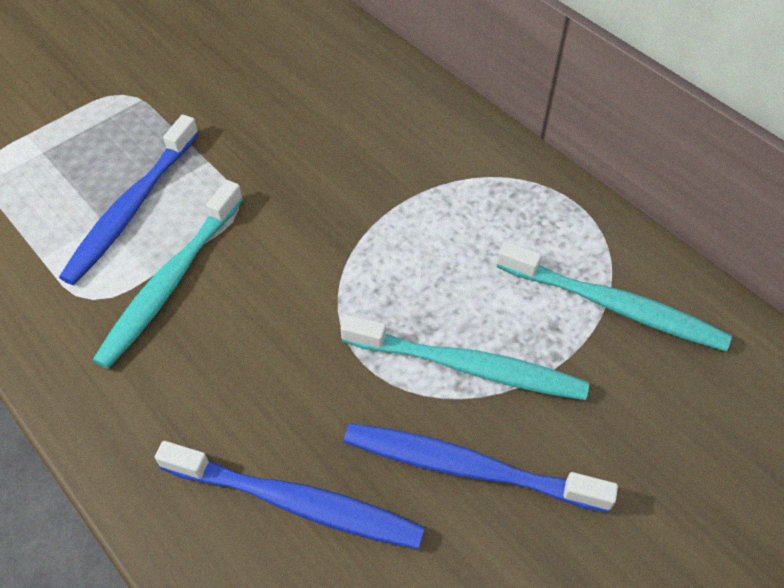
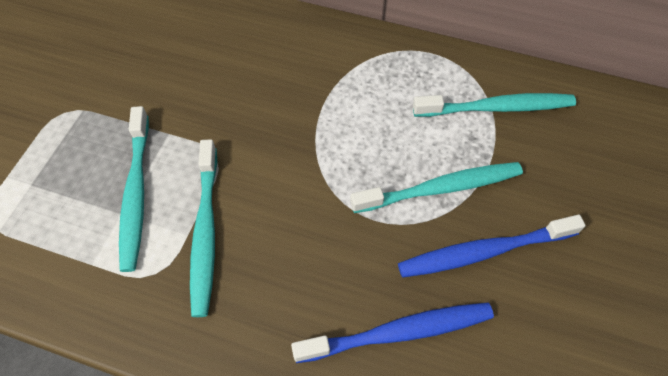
camera: 30 degrees left, 5 degrees up
blue toothbrush [59,114,199,285] -> turquoise toothbrush [119,106,149,272]

